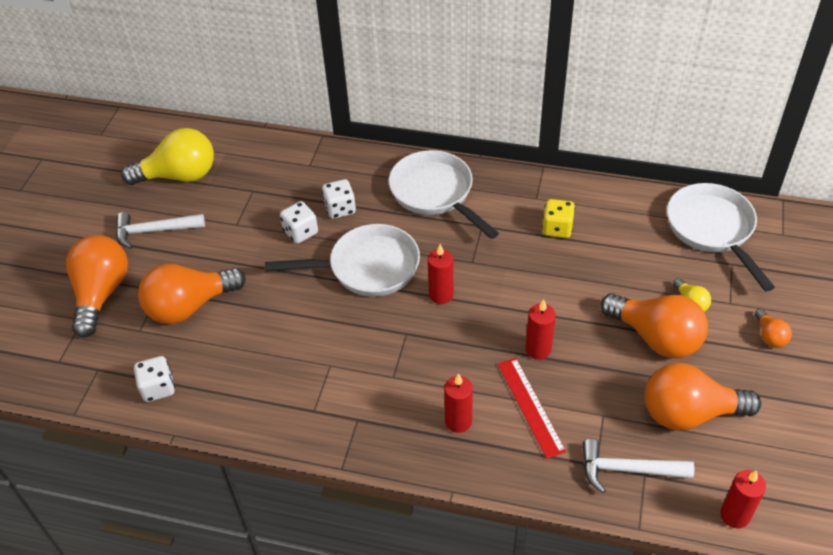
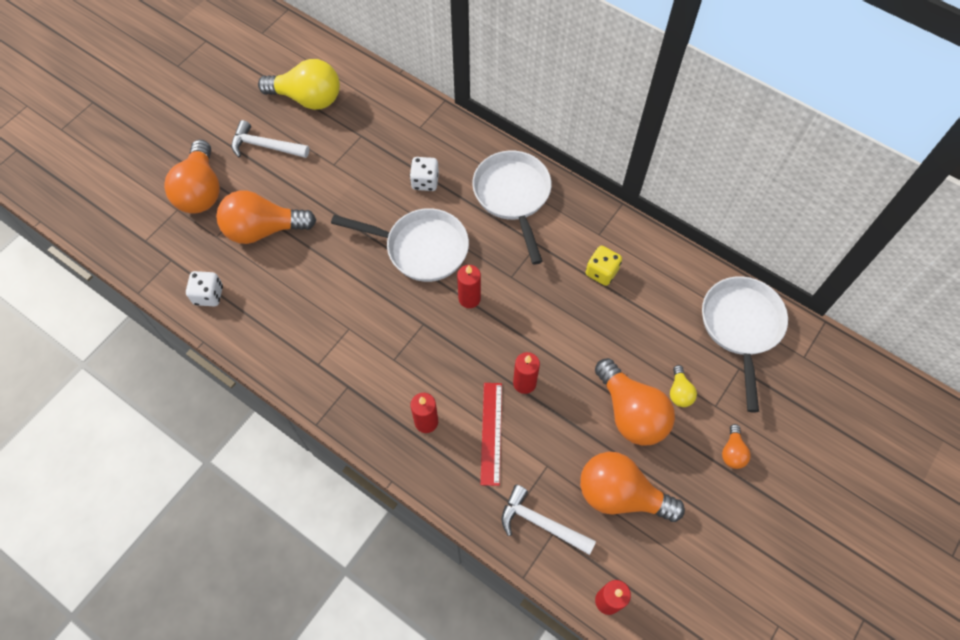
camera: 20 degrees right, 15 degrees up
orange light bulb [66,235,128,338] -> orange light bulb turned 150 degrees clockwise [164,140,220,213]
white dice [280,201,318,244] -> none

